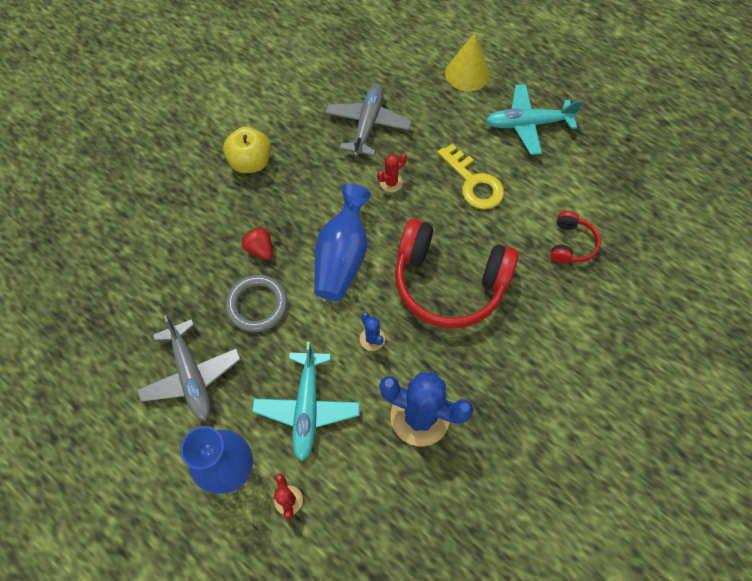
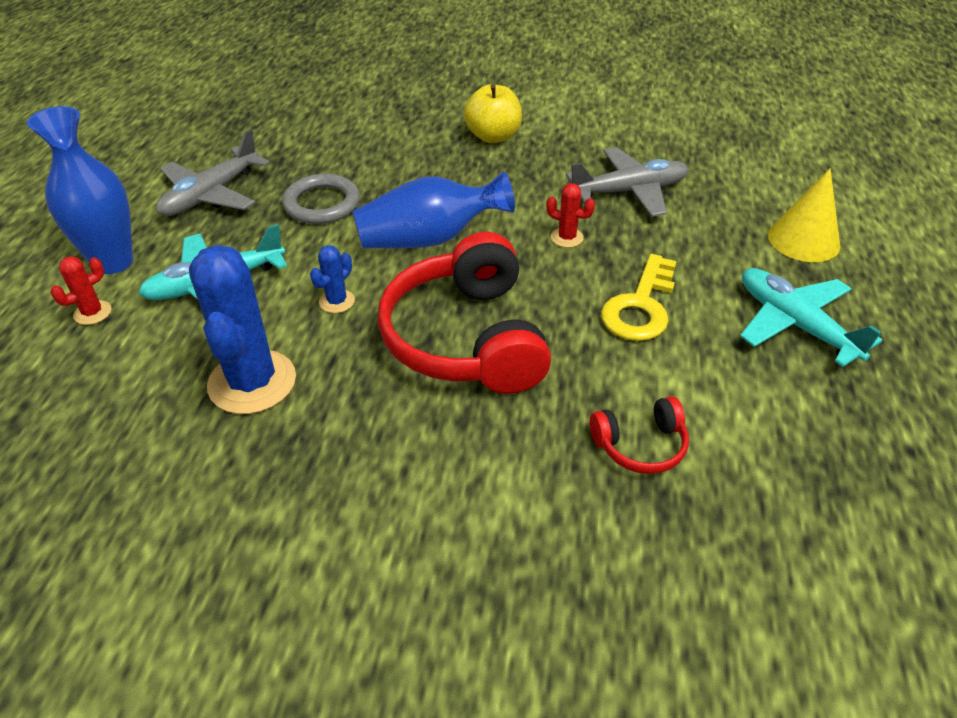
camera: 60 degrees right, 20 degrees down
red strawberry [242,226,273,260] -> none

